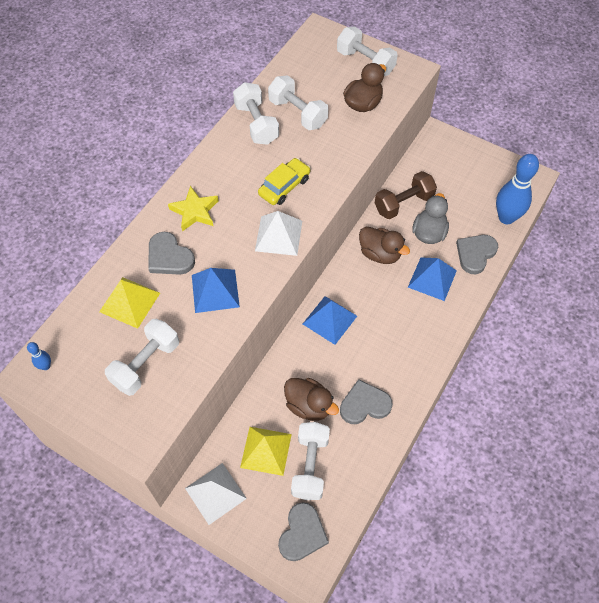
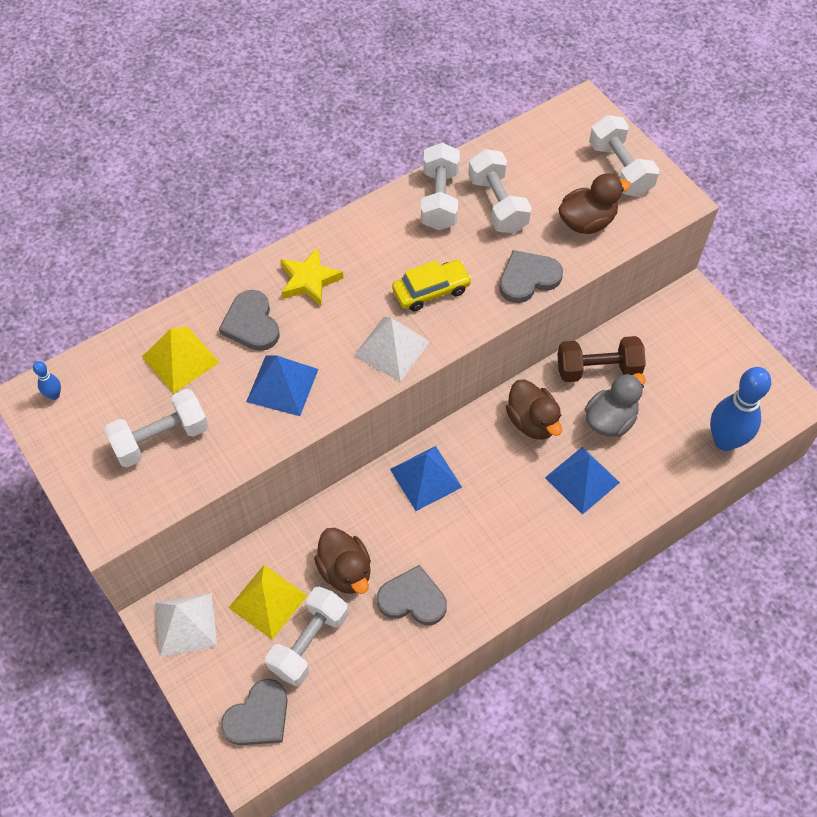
camera: 25 degrees right, 0 degrees up
grey heart [456,235,498,274] -> grey heart moved to [499,250,563,303]

